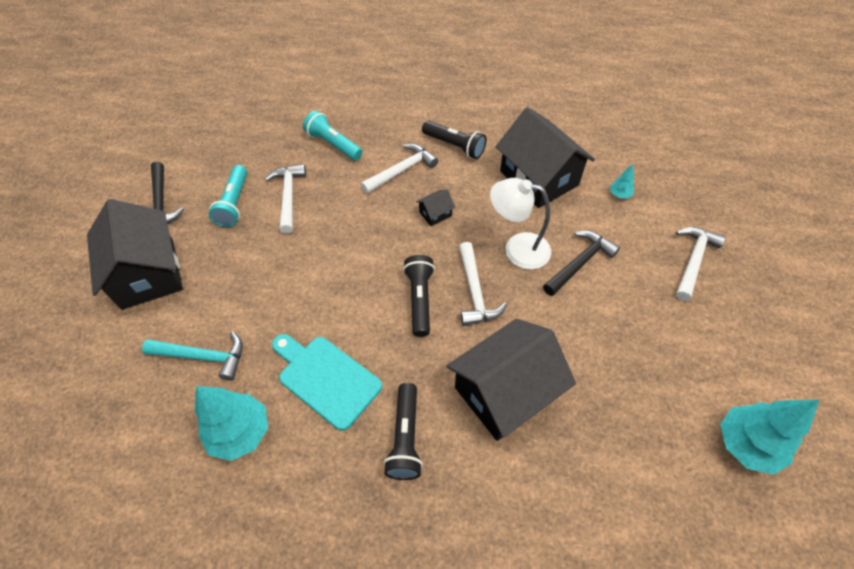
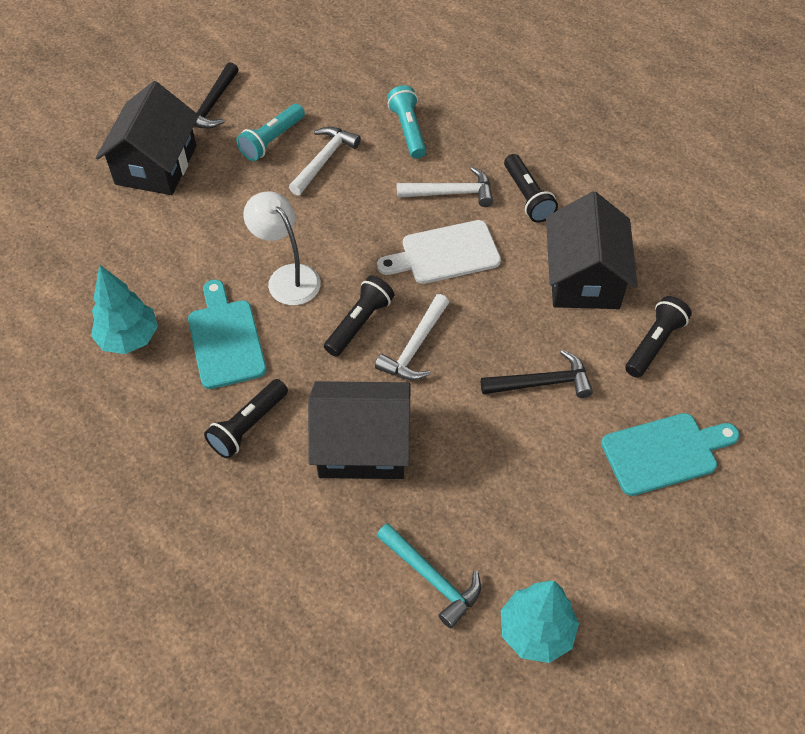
camera: 35 degrees right, 0 degrees up
turquoise hammer [142,331,243,381] -> turquoise hammer moved to [377,523,481,628]
black house [416,190,455,226] -> white cutting board [377,220,501,284]
white lamp [490,178,551,270] -> white lamp moved to [243,191,321,305]
turquoise tree [610,164,634,199] -> black flashlight [625,296,692,378]
white hammer [676,227,726,301] -> turquoise cutting board [601,413,740,496]

